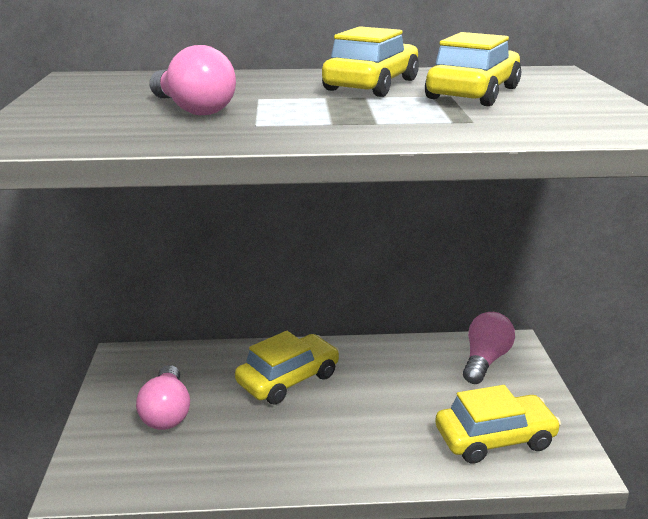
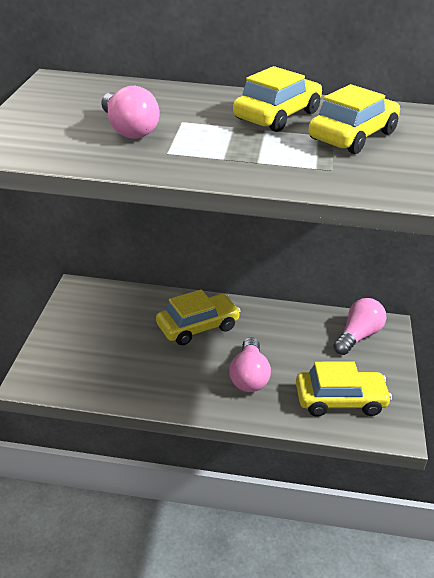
camera: 10 degrees right, 10 degrees up
pink light bulb [136,365,190,430] -> pink light bulb moved to [229,337,271,392]

